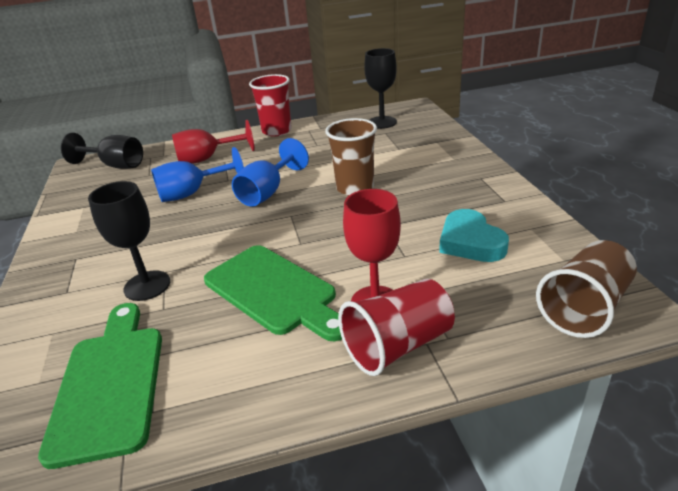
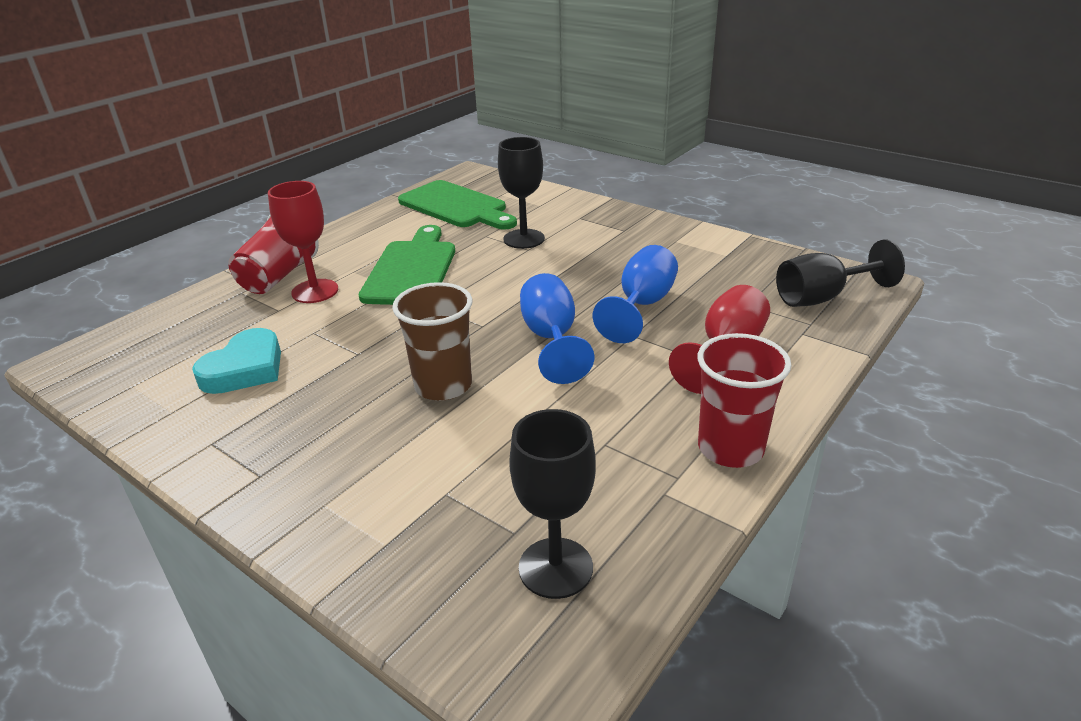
camera: 140 degrees right, 0 degrees up
green cutting board [204,245,342,341] -> green cutting board turned 90 degrees clockwise [359,225,455,305]
turquoise heart [439,209,509,262] -> turquoise heart turned 90 degrees clockwise [192,328,281,394]
brown cup [536,240,637,338] -> none

